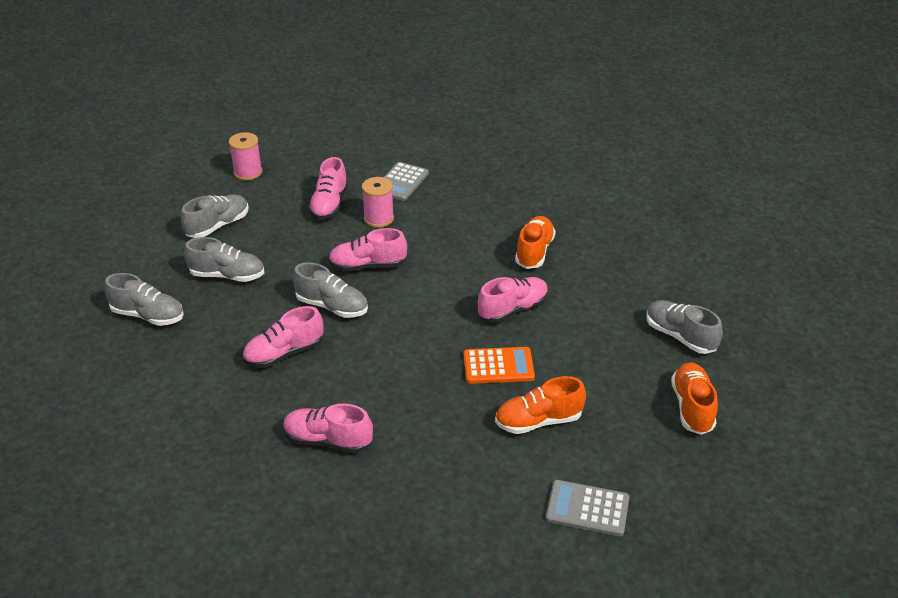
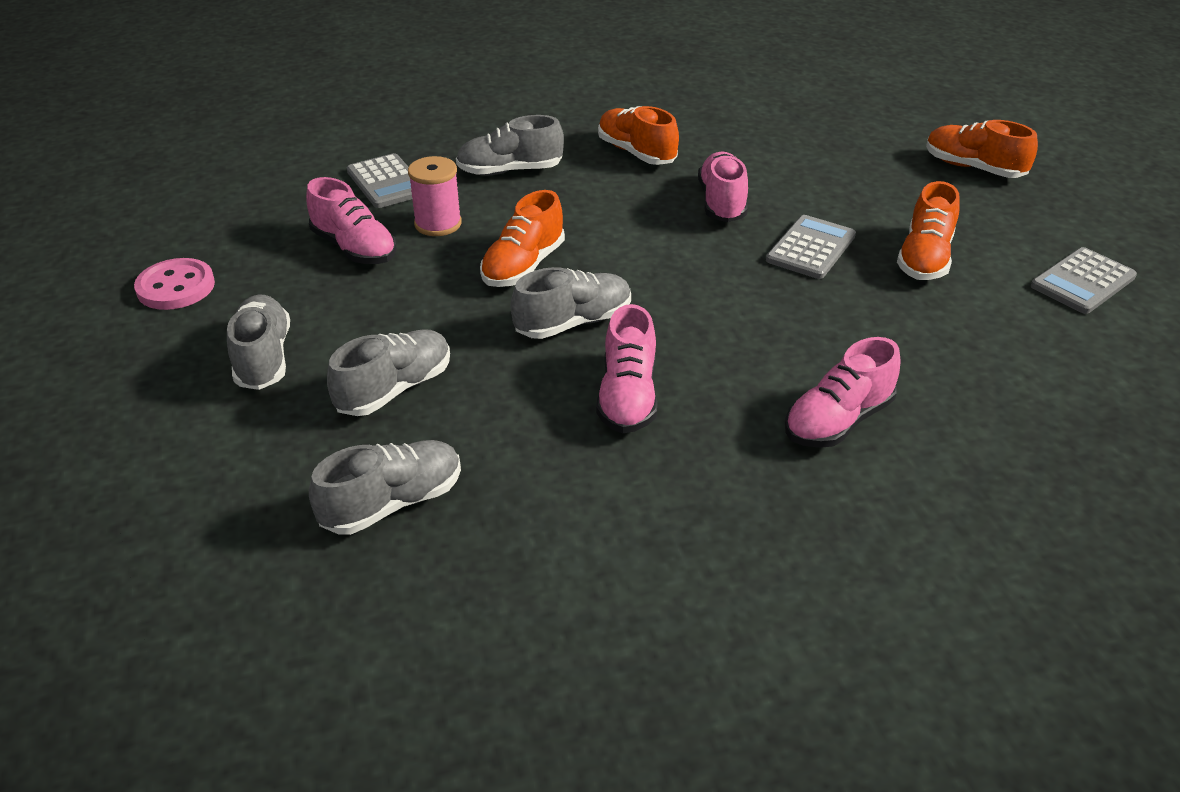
camera: 55 degrees left, 0 degrees up
pink spool [229,132,262,181] -> pink button [134,258,215,310]
pink shoe [328,228,407,271] -> orange shoe [480,190,565,287]
orange calculator [464,347,535,384] -> grey calculator [766,215,856,279]
grey shoe [646,300,723,354] -> grey shoe moved to [456,115,564,175]

